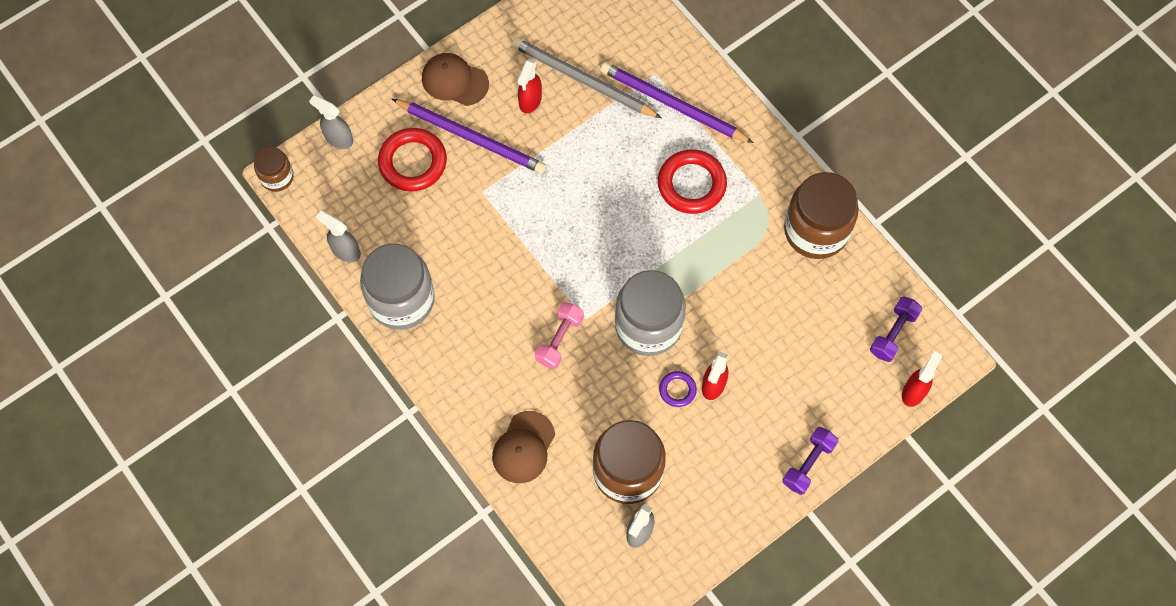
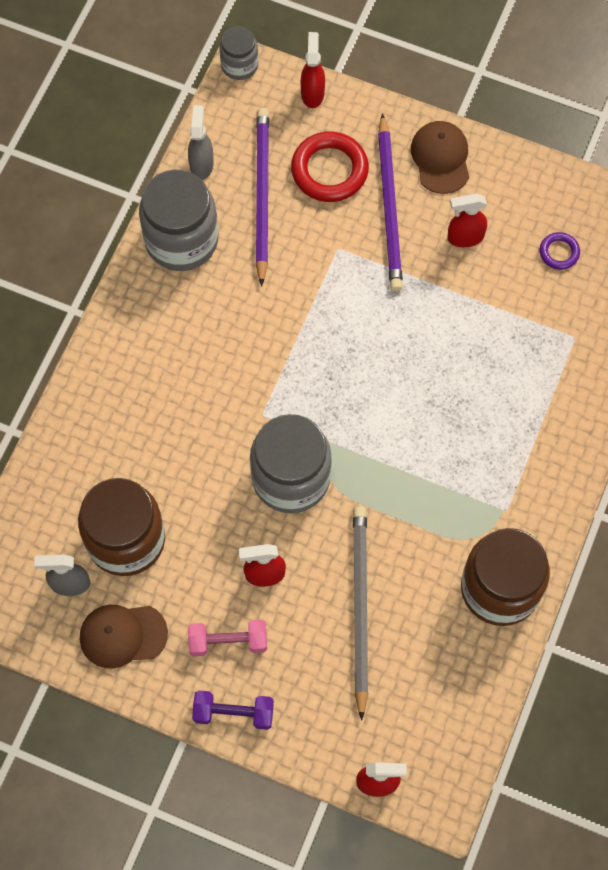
camera: 60 degrees right, 0 degrees up
brown jar [254,146,294,192] -> grey jar [219,26,258,80]
grey spray bottle [309,95,353,149] -> red spray bottle [301,32,325,108]
brown cap [492,411,555,483] -> brown cap moved to [80,605,168,668]
grey pencil [512,38,662,118] -> grey pencil moved to [353,506,368,721]
pink dumbbell [535,302,584,369] -> pink dumbbell moved to [188,620,267,656]
purple pencil [601,62,754,143] -> purple pencil moved to [256,108,269,286]
red ring [658,149,727,214] -> none
purple ring [659,371,697,407] -> purple ring moved to [539,232,580,270]
purple dumbbell [870,296,922,362] -> none

